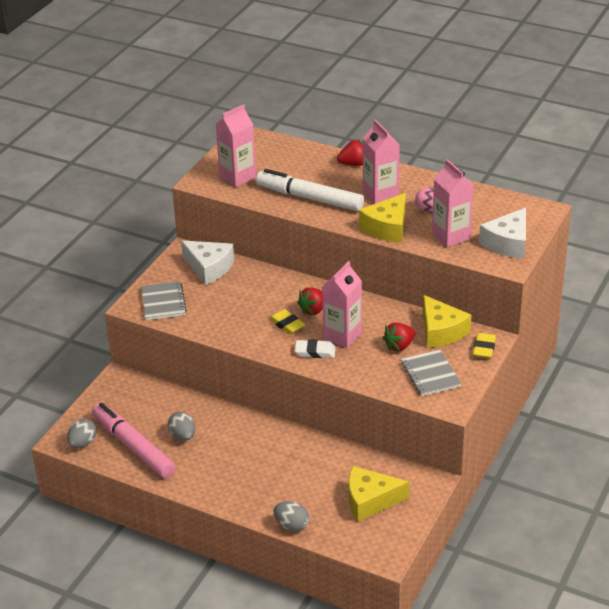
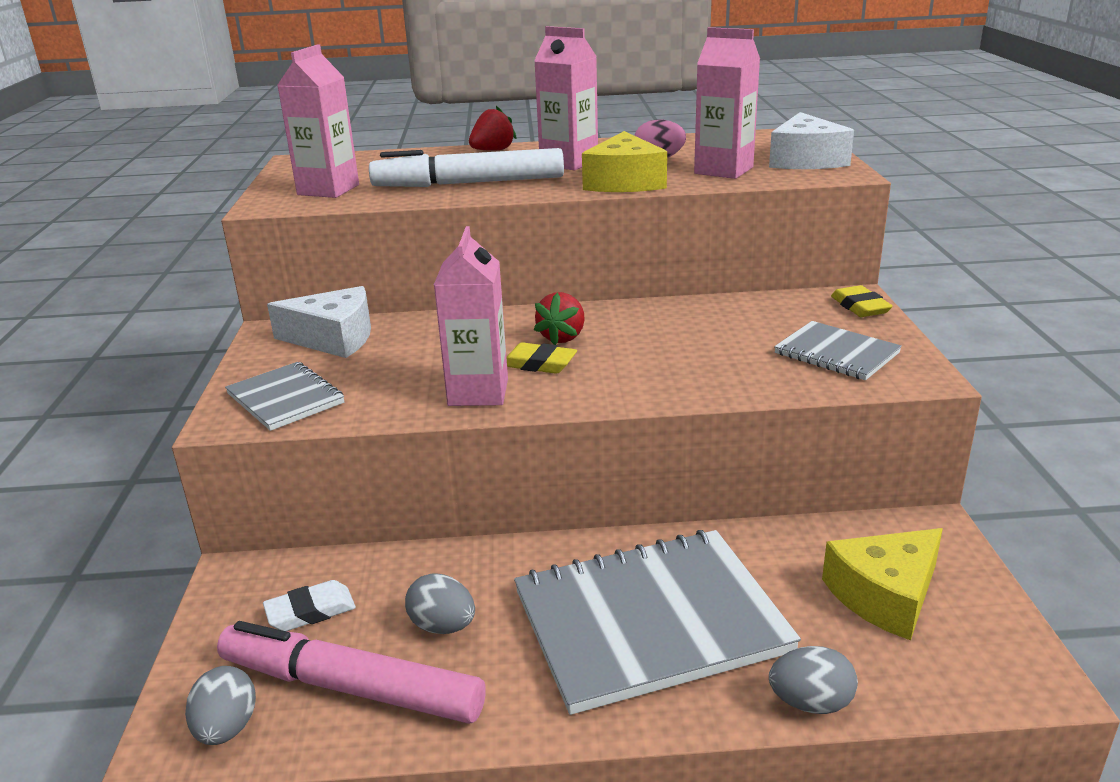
camera: 30 degrees left, 10 degrees down
white eraser [295,339,336,358] -> white eraser moved to [263,580,356,631]
pink carton [322,261,362,348] -> pink carton moved to [434,226,508,406]
red strawberry [383,322,415,351] -> none
yellow cheese [423,295,471,348] -> none
none -> grey notebook [514,530,801,715]

